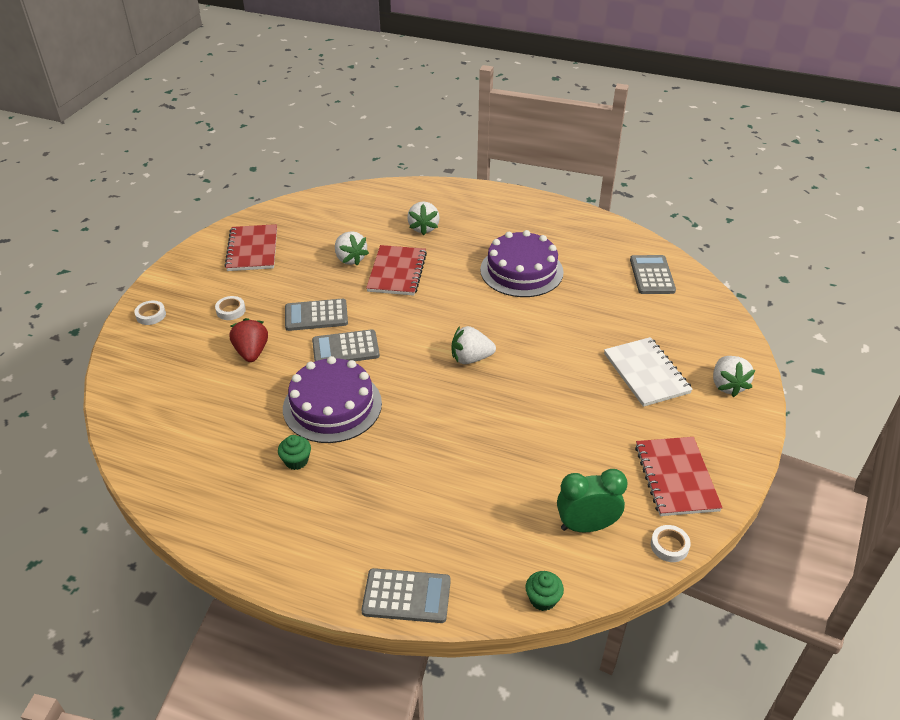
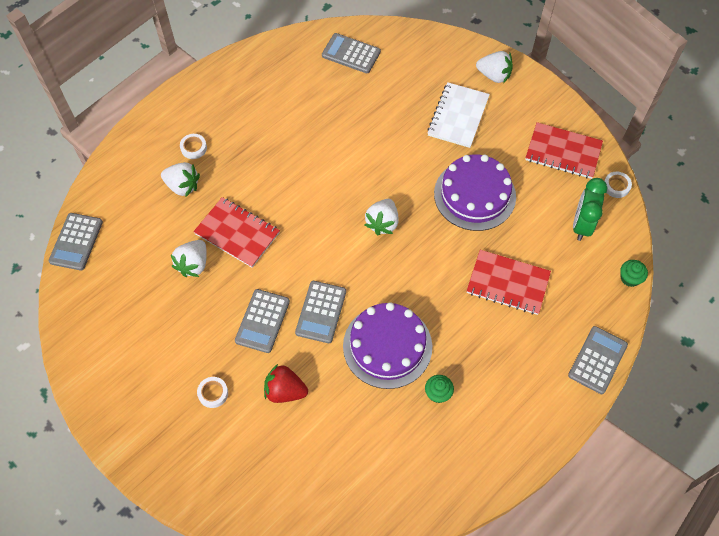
camera: 65 degrees left, 20 degrees up
white tape [134,301,166,325] -> white tape moved to [180,134,207,159]
red notebook [224,224,277,271] -> red notebook moved to [467,250,551,315]
white strawberry [335,231,369,266] -> white strawberry turned 120 degrees clockwise [171,240,207,277]
purple cake [480,230,564,297] -> purple cake moved to [434,155,516,231]
white notebook [604,337,693,407] -> white notebook turned 75 degrees counterclockwise [427,82,490,148]
none -> grey calculator [49,213,103,271]

